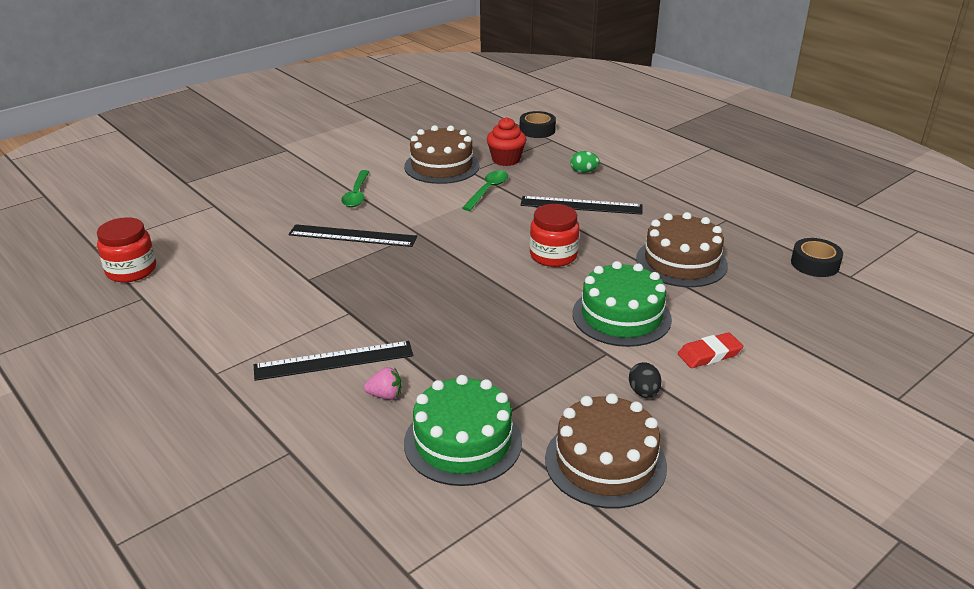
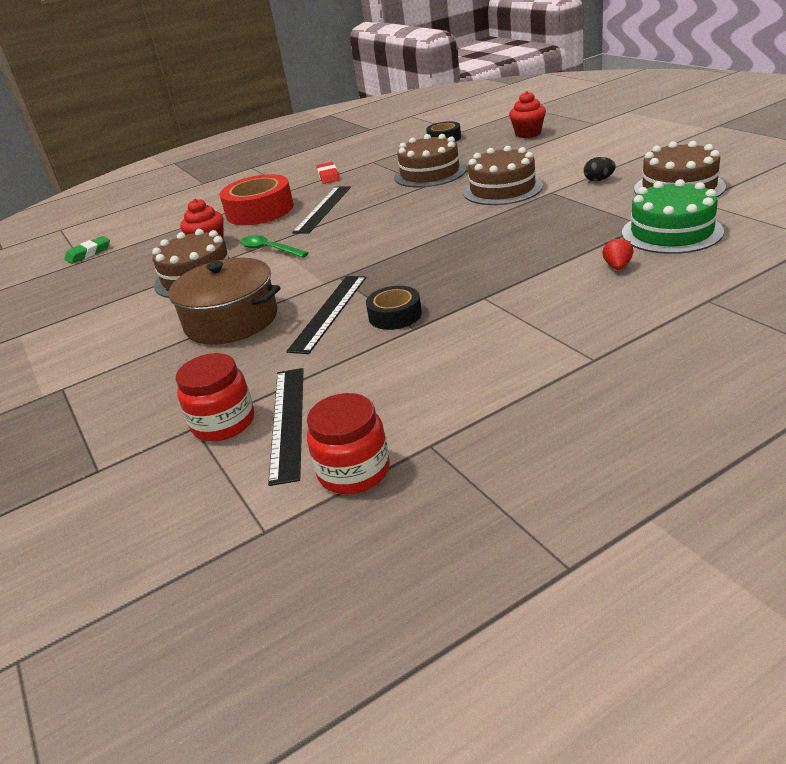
camera: 75 degrees left, 0 degrees up
black ruler [254,341,413,381] -> black ruler moved to [268,368,304,486]
green spoon [341,170,369,207] -> brown pot [166,258,281,345]
pink strawberry [364,367,402,400] -> red strawberry [602,237,634,270]
black tape [520,111,556,138] -> black tape moved to [366,286,422,330]
red jar [530,204,579,267] -> red jar moved to [176,353,254,441]
green egg [570,151,600,173] -> red tape [220,174,294,225]
green cake [572,261,672,347] -> brown cake [463,146,543,205]
red eraser [678,332,743,368] -> red eraser moved to [316,162,340,184]
none -> green eraser [64,236,110,264]
none -> red cupcake [509,91,546,138]

